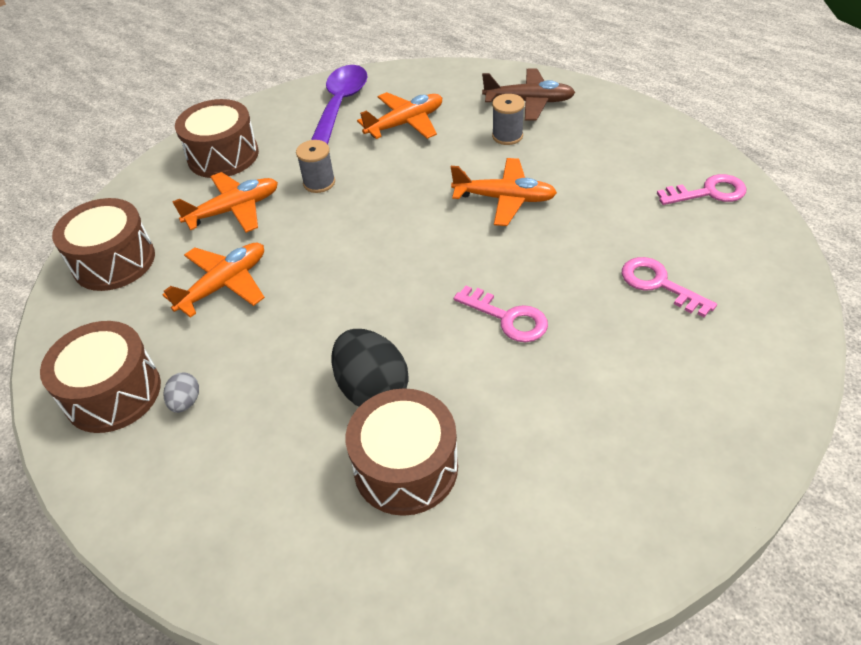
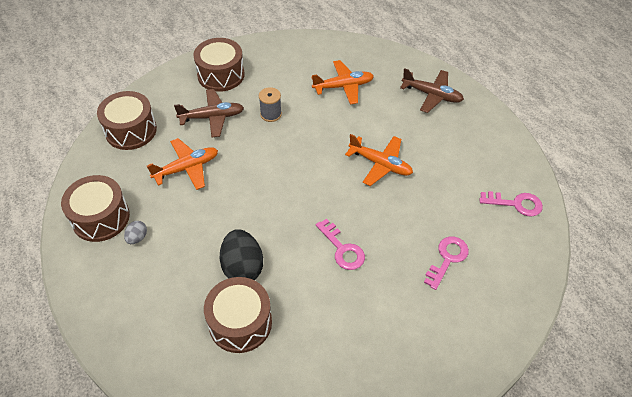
camera: 15 degrees right, 5 degrees up
orange plane [172,172,278,233] -> brown plane [174,89,244,137]
purple spoon [311,65,368,144] -> none
grey spool [492,94,524,145] -> none
pink key [622,257,717,317] -> pink key turned 60 degrees clockwise [424,237,469,290]

